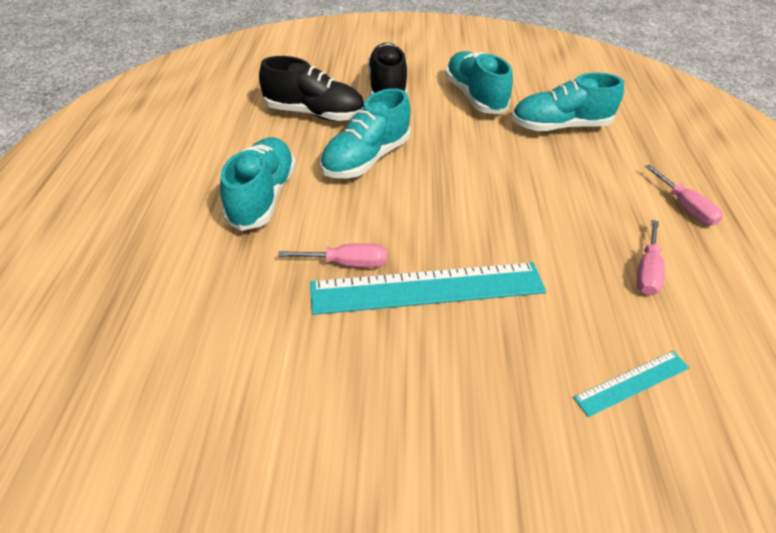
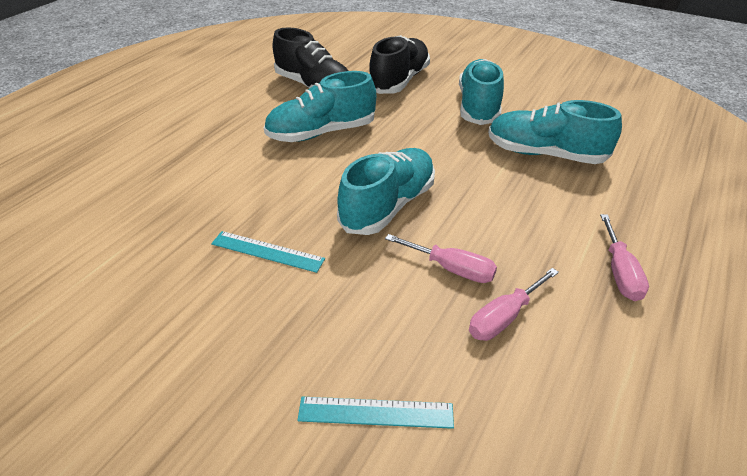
camera: 30 degrees right, 5 degrees down
turquoise shoe [220,137,296,231] -> turquoise shoe moved to [337,148,435,235]
pink screwdriver [278,243,387,268] -> pink screwdriver moved to [385,234,497,283]
turquoise ruler [310,262,546,315] -> turquoise ruler [211,231,325,273], size x0.50

